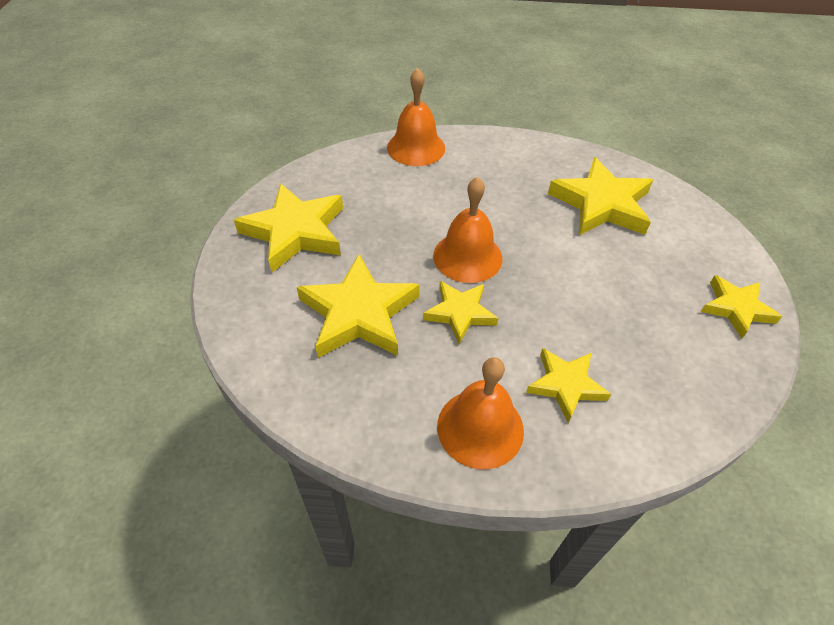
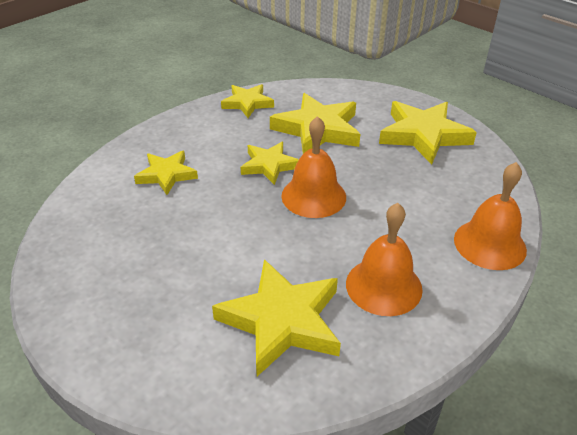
camera: 130 degrees right, 10 degrees down
orange bell [437,357,524,470] -> orange bell moved to [346,203,423,316]
yellow star [700,275,782,339] -> yellow star moved to [221,84,274,118]

